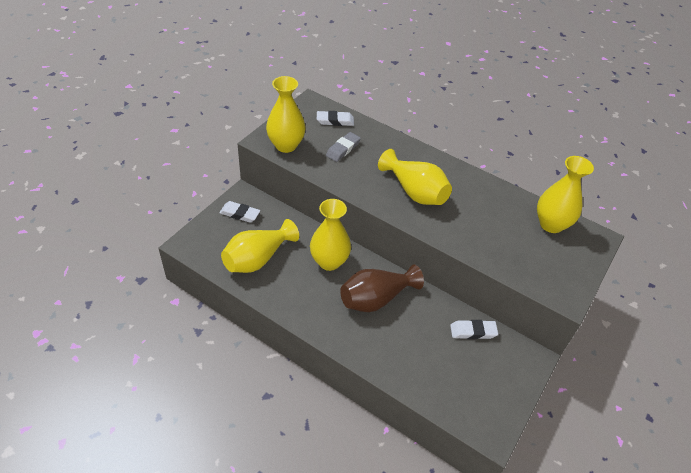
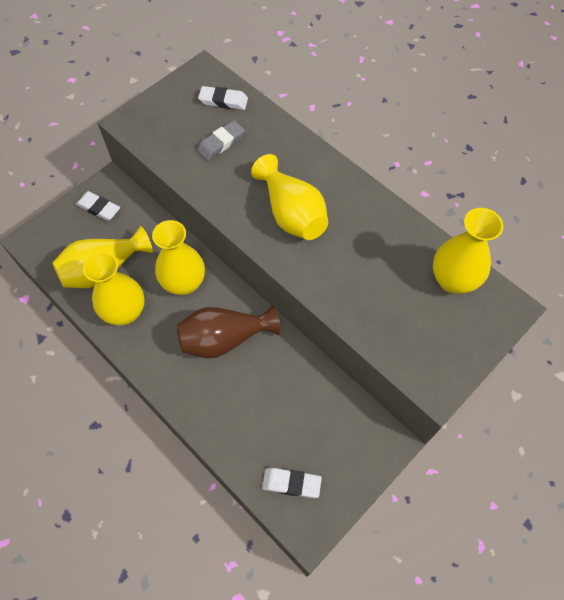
camera: 15 degrees right, 15 degrees up
yellow vase [266,76,305,153] -> yellow vase moved to [83,252,145,325]
white eraser [450,320,498,339] -> white eraser moved to [262,468,322,498]

